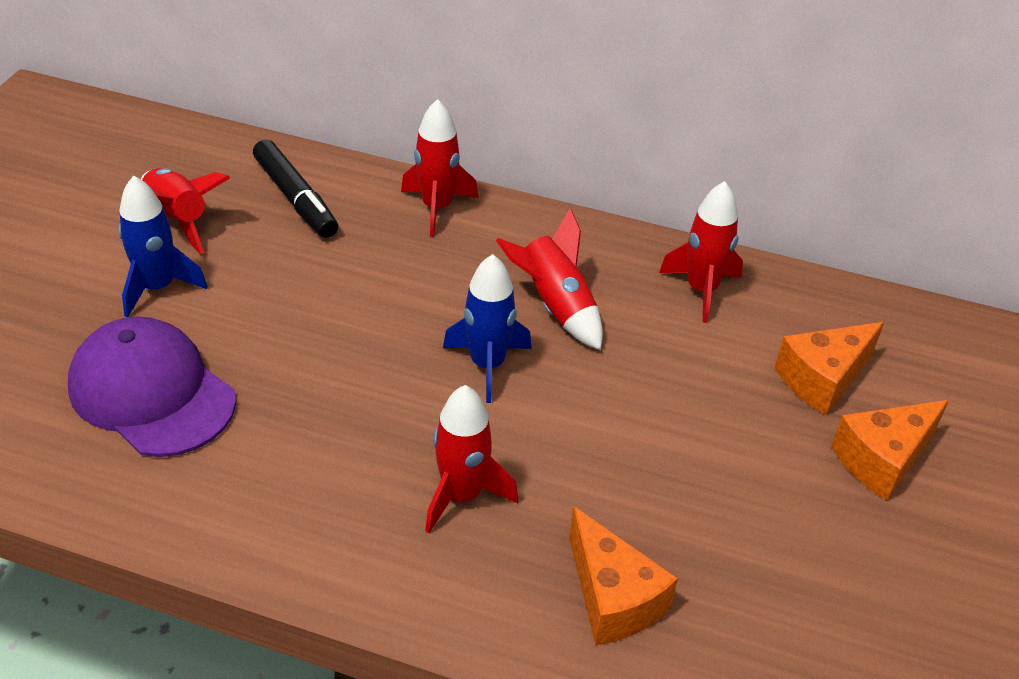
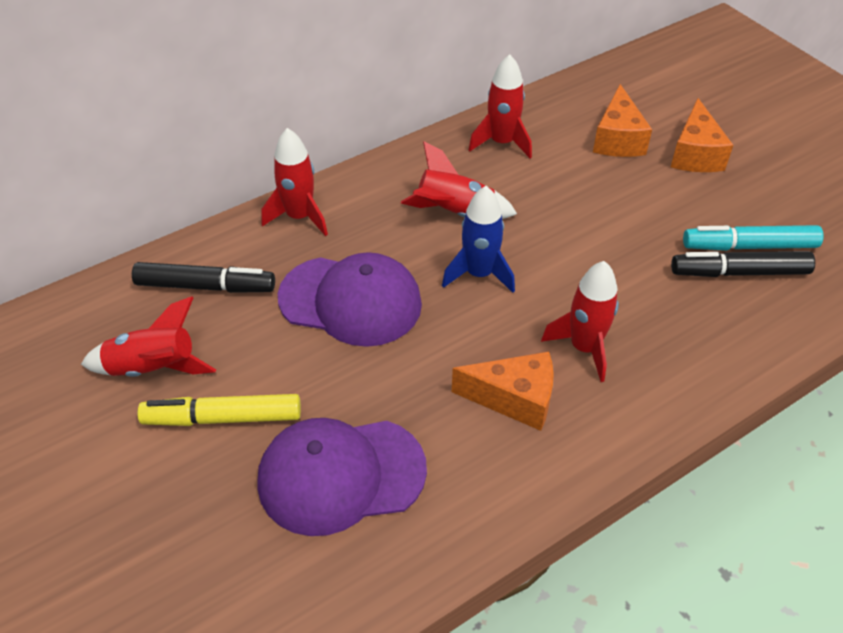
camera: 50 degrees left, 5 degrees up
blue rocket [118,176,208,317] -> yellow marker [137,394,301,426]
orange cheese [569,506,678,645] -> orange cheese moved to [452,352,554,431]
none -> purple cap [278,252,422,347]
none -> black marker [671,251,815,277]
none -> turquoise marker [683,225,824,251]

